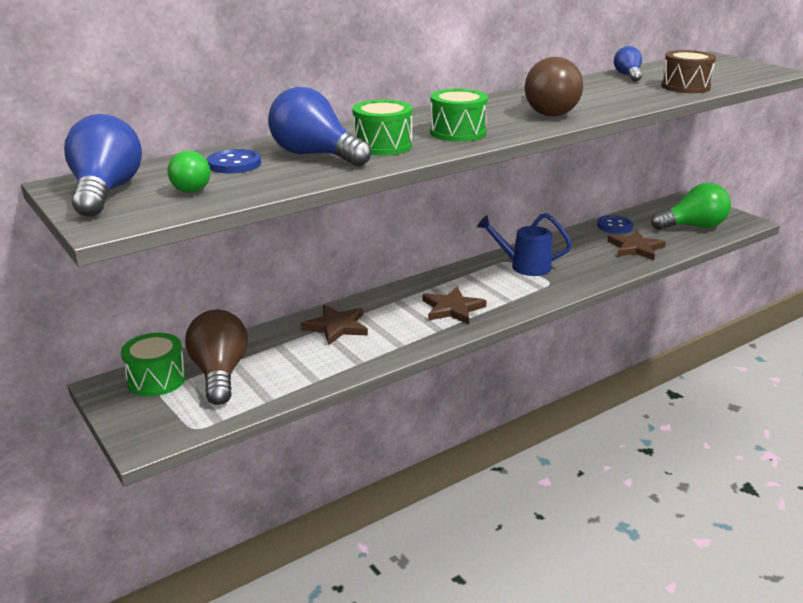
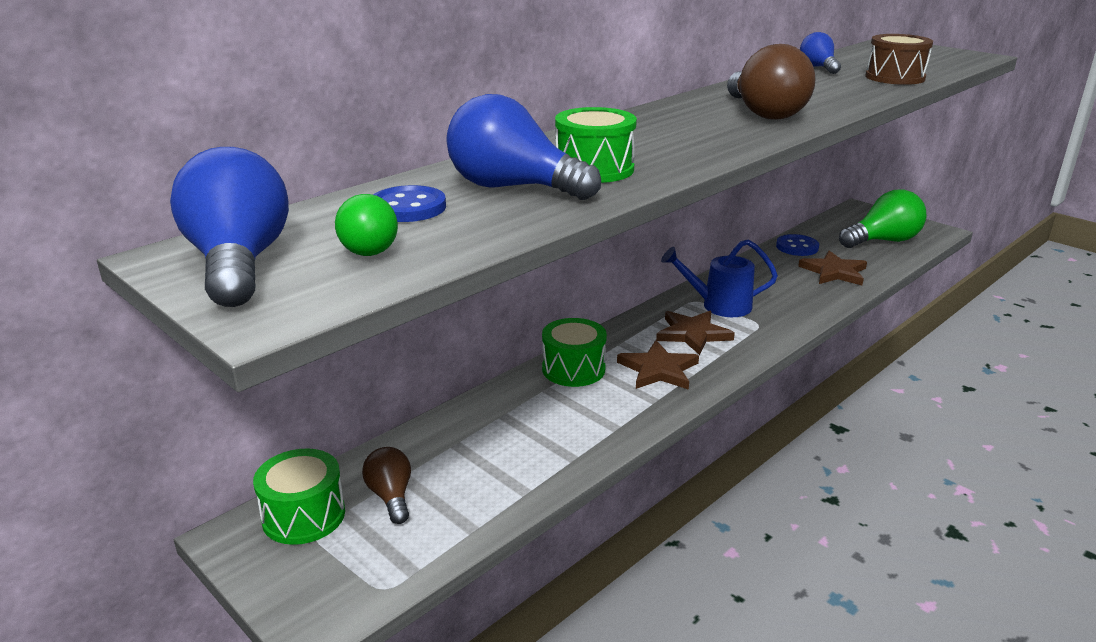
camera: 10 degrees left, 0 degrees up
brown light bulb [185,310,248,405] -> brown light bulb [362,447,411,524], size x0.56
brown star [301,305,368,346] -> brown star moved to [656,311,735,355]
green drum [430,89,488,142] -> green drum moved to [542,318,607,387]

